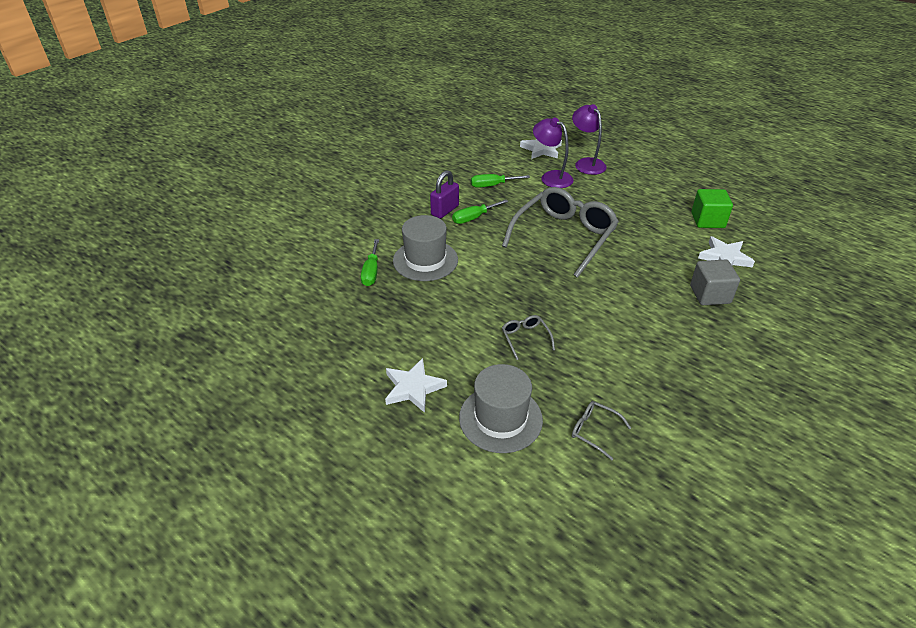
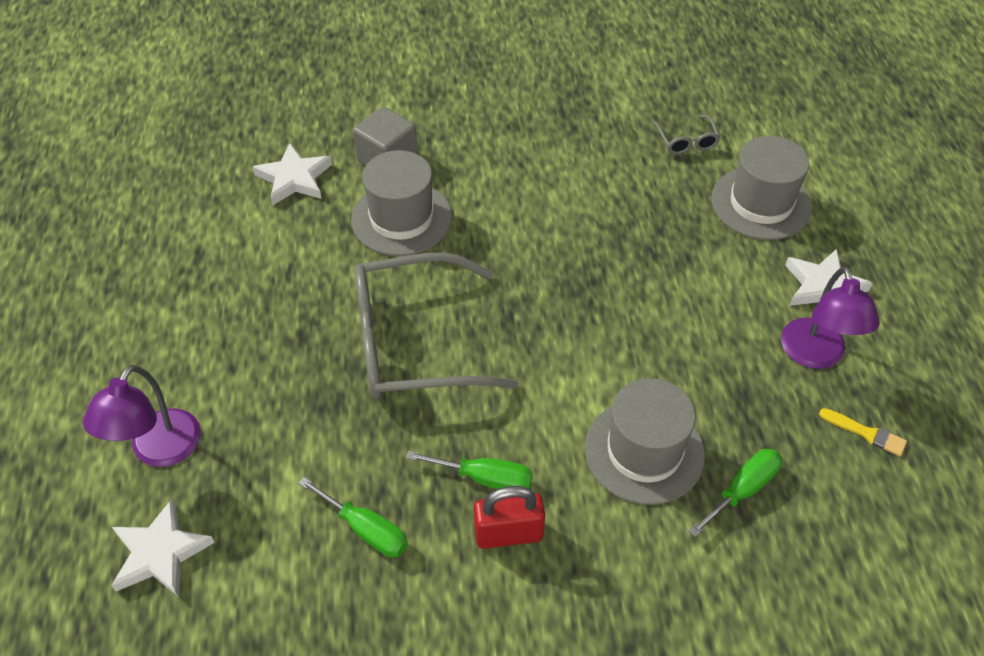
camera: 135 degrees left, 10 degrees up
purple padlock [430,170,459,219] -> red padlock [474,486,545,549]
grey glasses [502,315,555,360] -> none
purple lamp [533,117,573,188] -> purple lamp moved to [781,266,880,369]
green cube [691,189,733,228] -> none
none -> grey hat [351,150,452,256]
none -> yellow brush [819,408,907,456]

